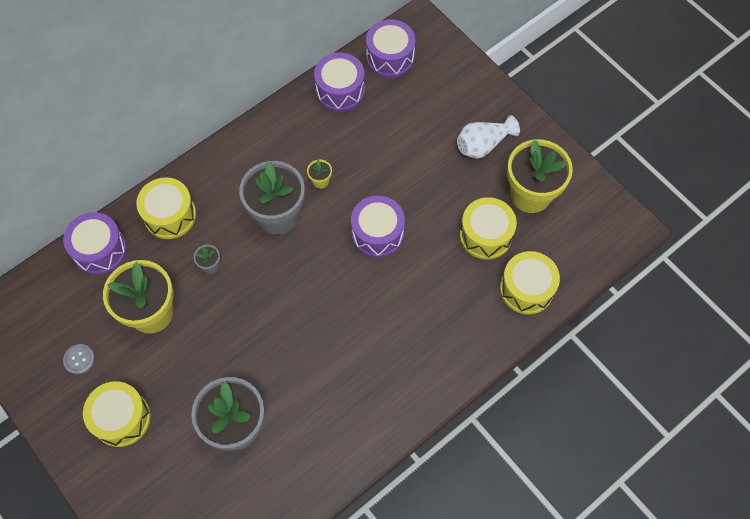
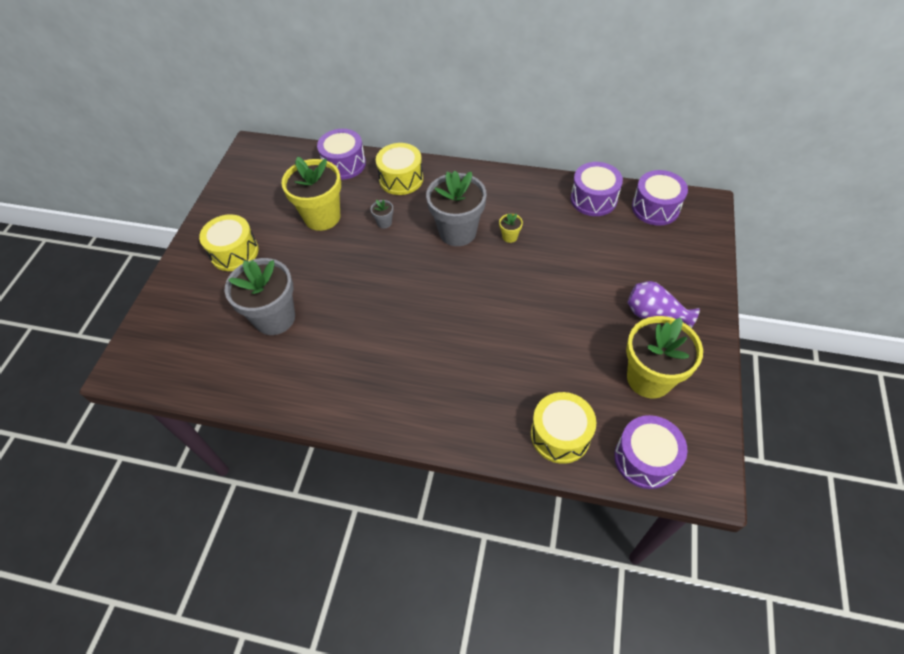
camera: 55 degrees right, 10 degrees down
grey button [63,344,95,375] -> none
purple drum [351,196,405,258] -> purple drum moved to [614,415,688,489]
white vase [457,115,520,159] -> purple vase [627,281,700,328]
yellow drum [460,197,517,260] -> none

